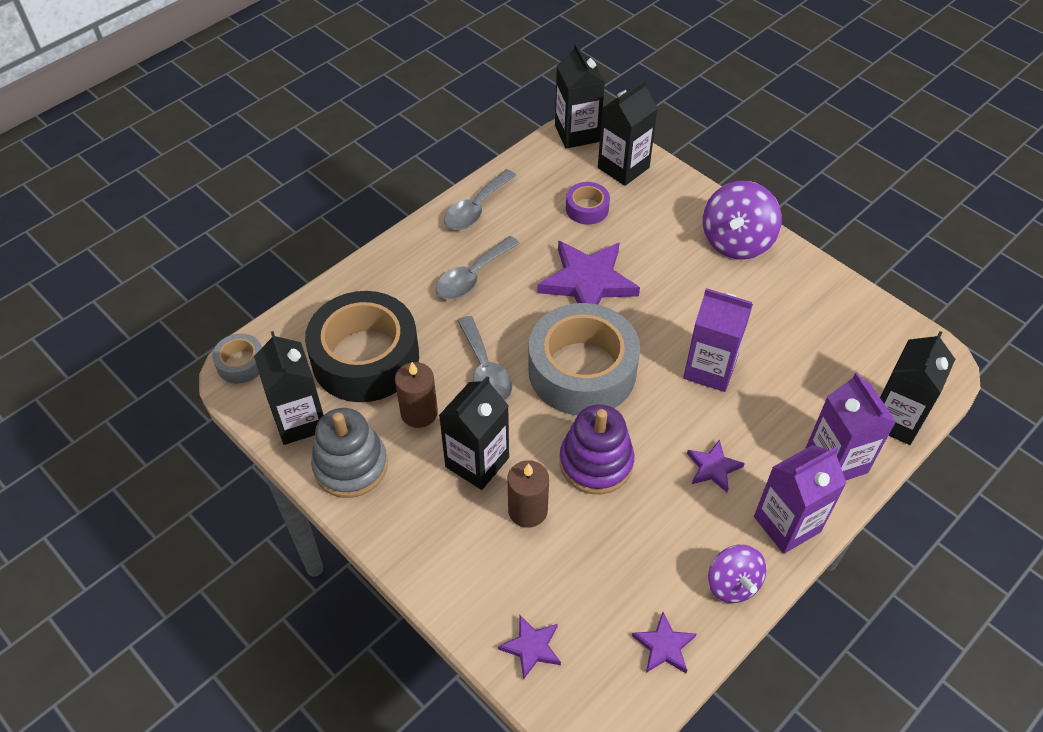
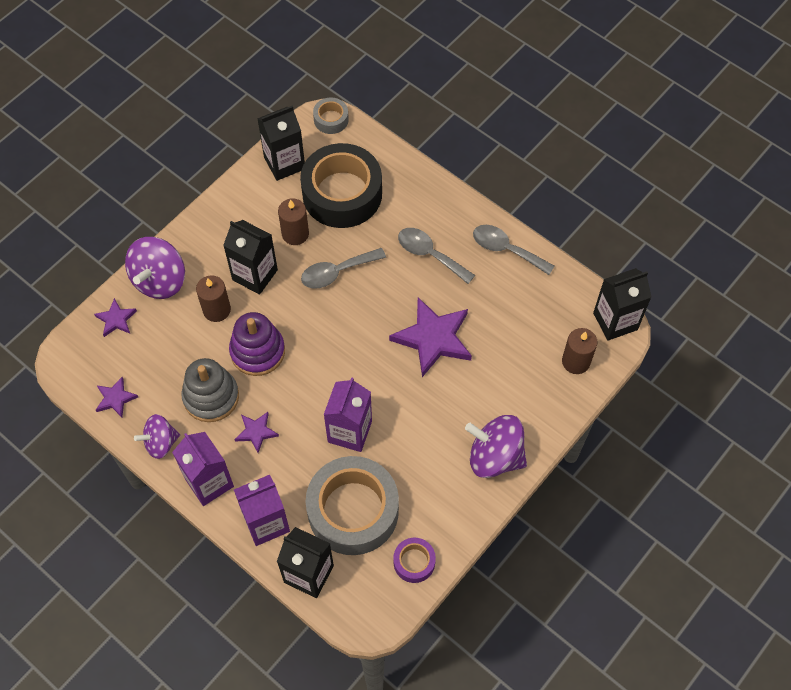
camera: 85 degrees right, 10 degrees up
grey stacking toy [311,408,388,498] -> grey stacking toy moved to [181,358,239,422]
grey tape [528,303,640,415] -> grey tape moved to [306,456,399,555]
purple tape [566,182,610,225] -> purple tape moved to [393,538,436,583]
black carton [598,79,658,186] -> brown candle [562,328,598,374]
none -> purple spinning top [125,237,185,299]

